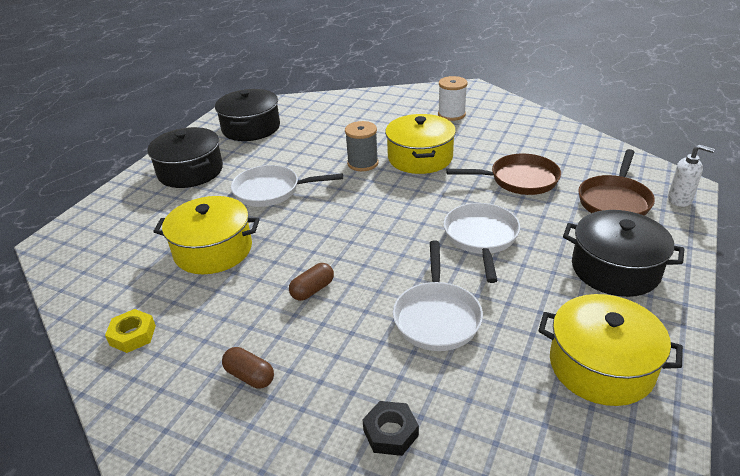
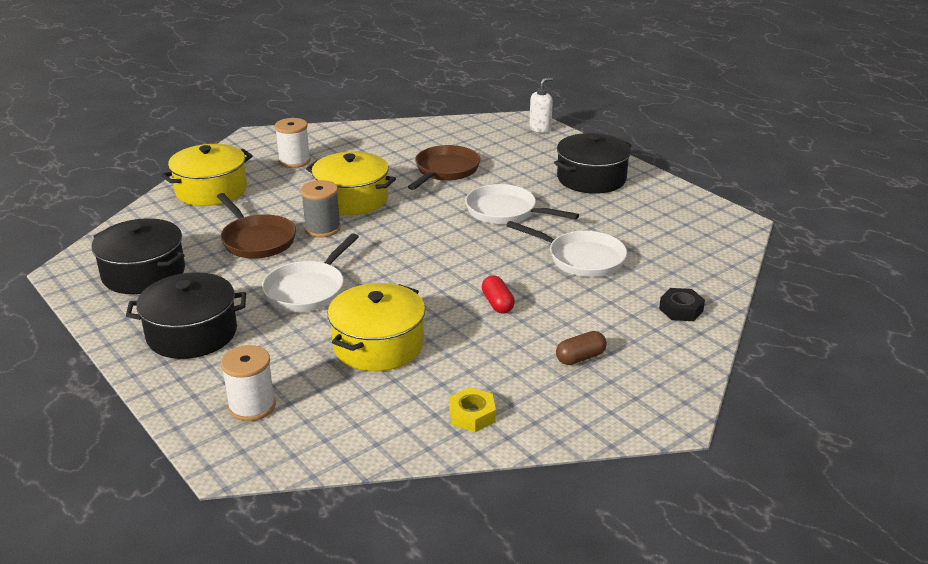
camera: 65 degrees left, 5 degrees down
brown capsule [289,263,334,301] -> red capsule [482,276,515,314]
yellow pot [538,294,683,406] -> yellow pot moved to [161,144,253,206]
brown pan [578,149,655,216] -> brown pan moved to [217,193,296,259]
none -> white spool [221,345,276,421]

